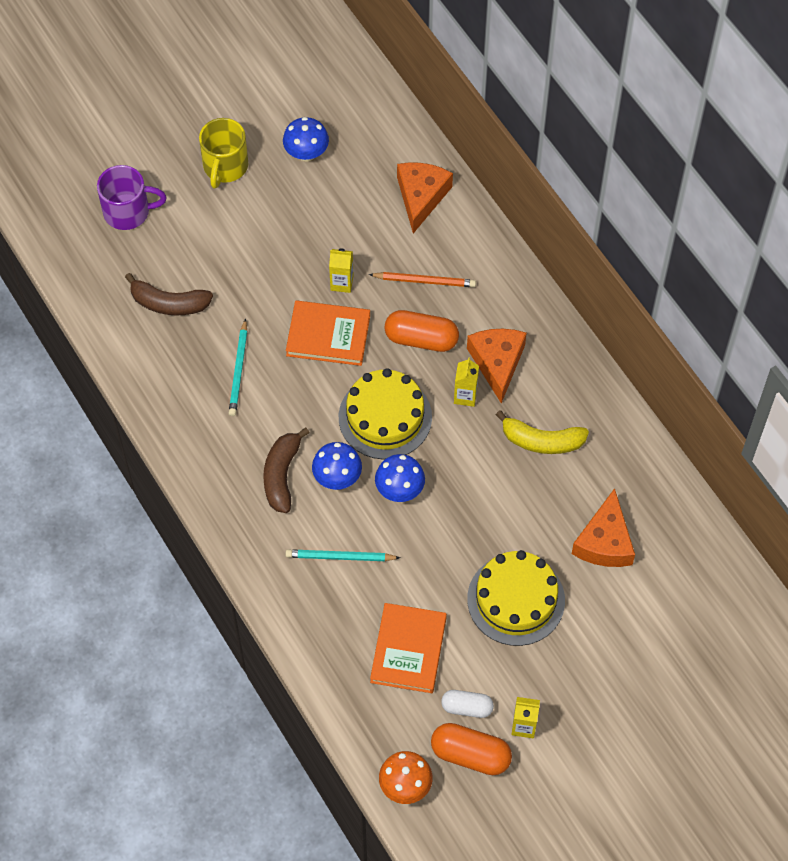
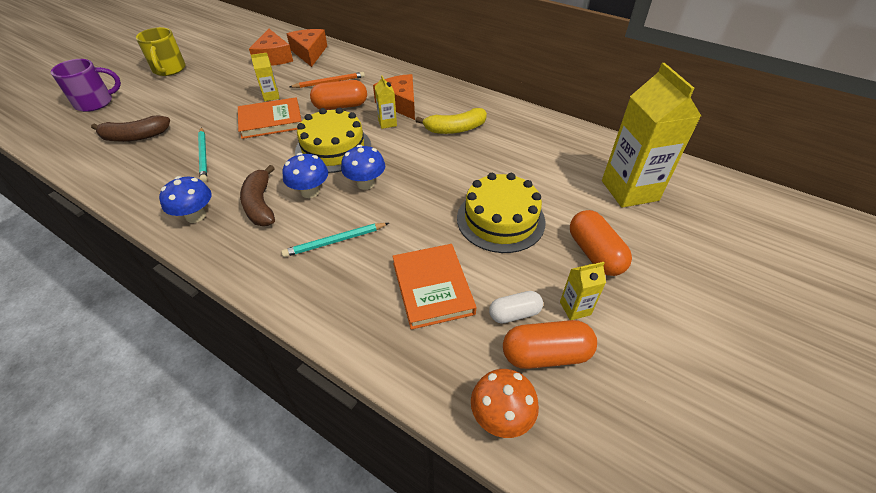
camera: 25 degrees left, 15 degrees down
blue mushroom [283,117,329,162] -> blue mushroom moved to [159,176,212,223]
orange cheese [572,488,635,567] -> orange cheese moved to [249,29,293,66]
none -> orange capsule [570,210,632,276]
none -> yellow carton [602,63,701,208]

